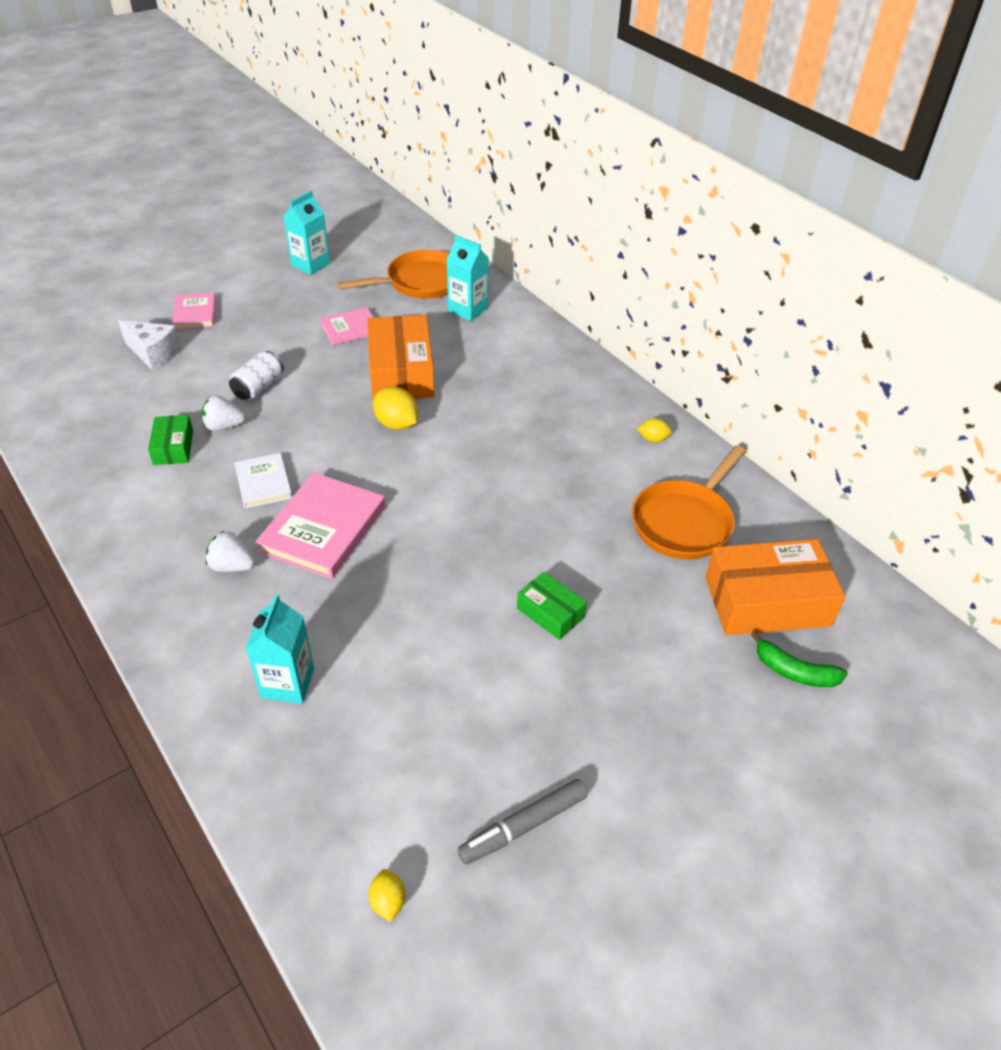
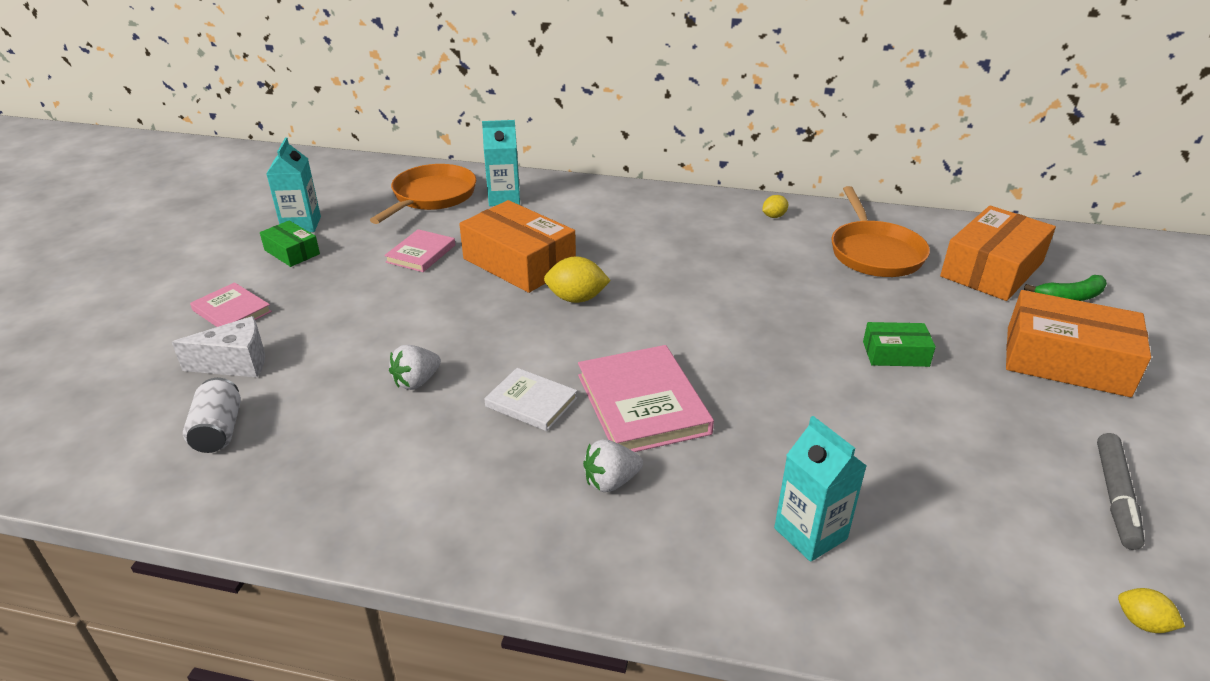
camera: 40 degrees left, 10 degrees down
green box [148,415,193,465] -> green box moved to [260,220,320,267]
white can [229,351,284,400] -> white can moved to [183,378,241,453]
none -> orange box [1006,290,1151,397]

